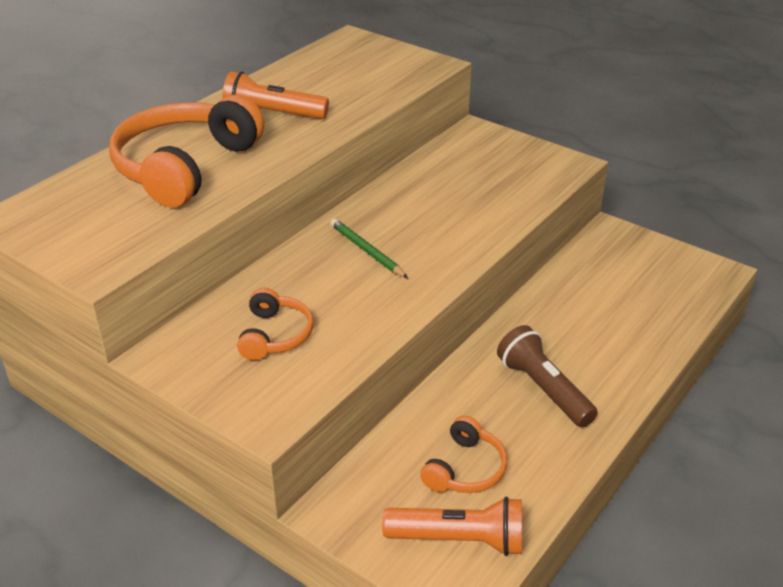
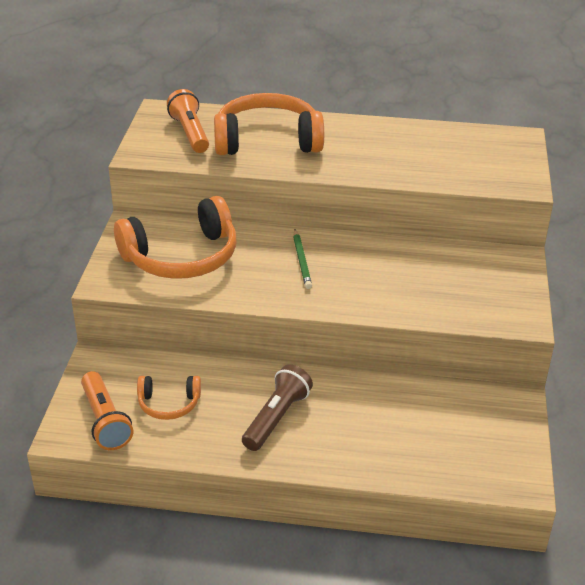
camera: 60 degrees right, 0 degrees up
orange flashlight [222,71,329,119] -> orange flashlight moved to [167,89,209,153]
orange headphones [237,288,314,360] -> orange headphones [114,196,236,279], size x1.99
green pencil [330,219,408,278] -> green pencil turned 150 degrees clockwise [293,230,312,289]

